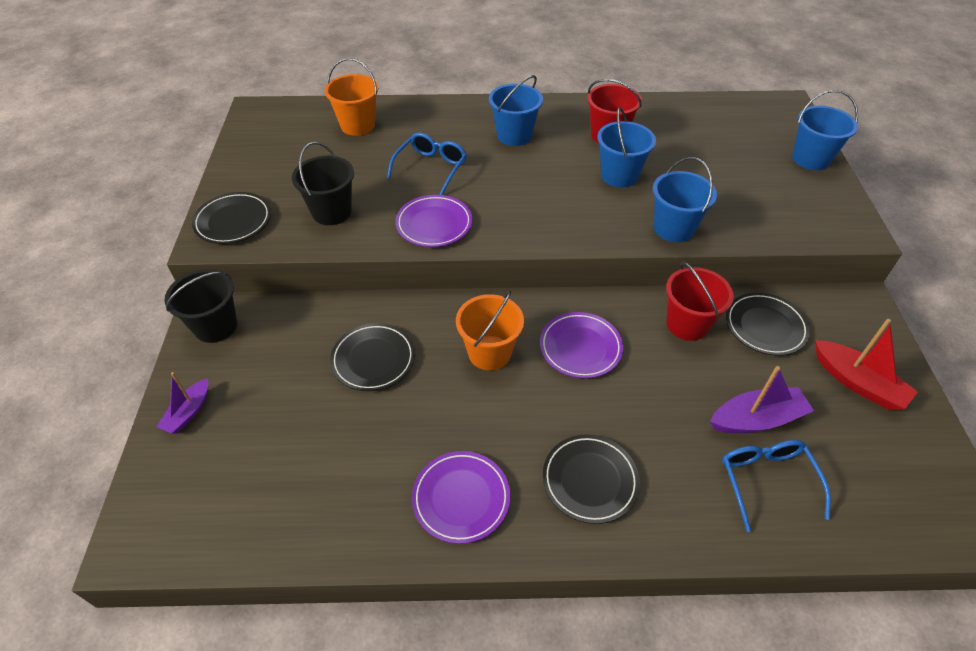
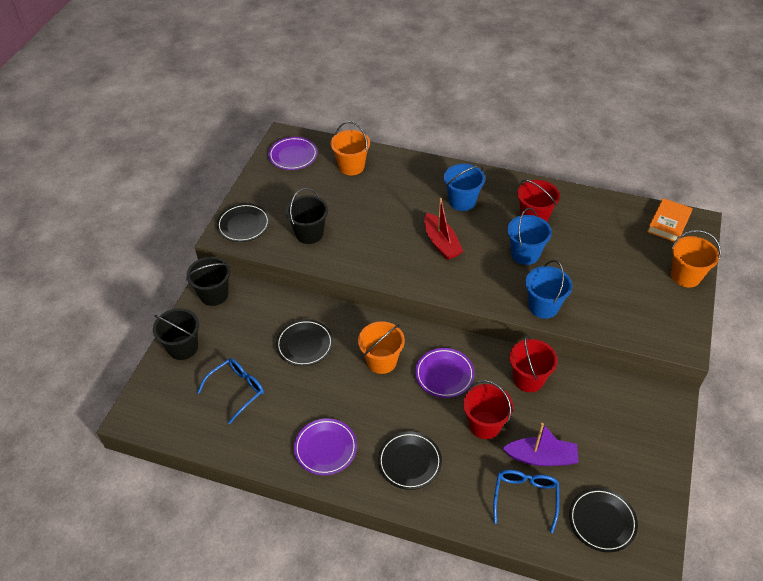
camera: 20 degrees right, 0 degrees up
purple boat [156,372,208,434] -> black bucket [153,308,199,360]
blue glasses [387,132,467,195] -> blue glasses moved to [197,358,264,424]
purple plate [395,195,472,247] -> purple plate moved to [268,137,318,170]
black plate [726,292,810,356] -> black plate moved to [569,488,638,553]
blue bucket [792,90,858,170] -> orange bucket [671,230,721,288]
red boat [815,319,918,410] -> red boat moved to [424,198,463,260]
none -> red bucket [463,380,513,439]
none -> orange book [647,198,693,242]

